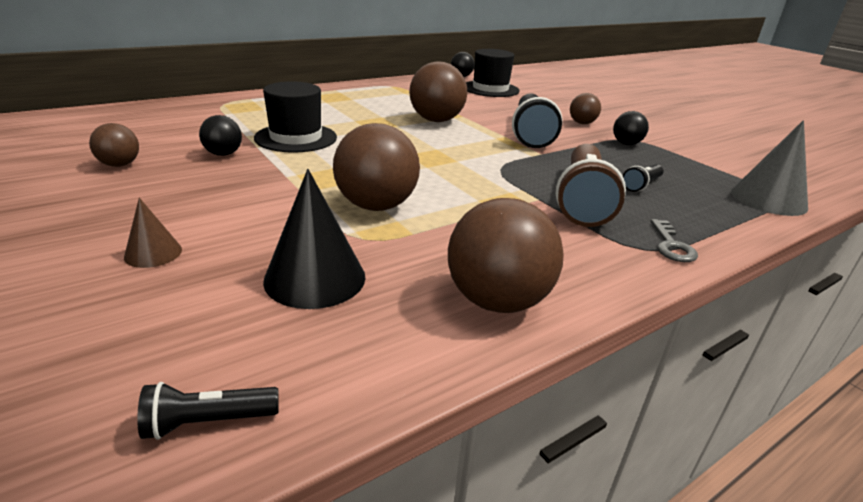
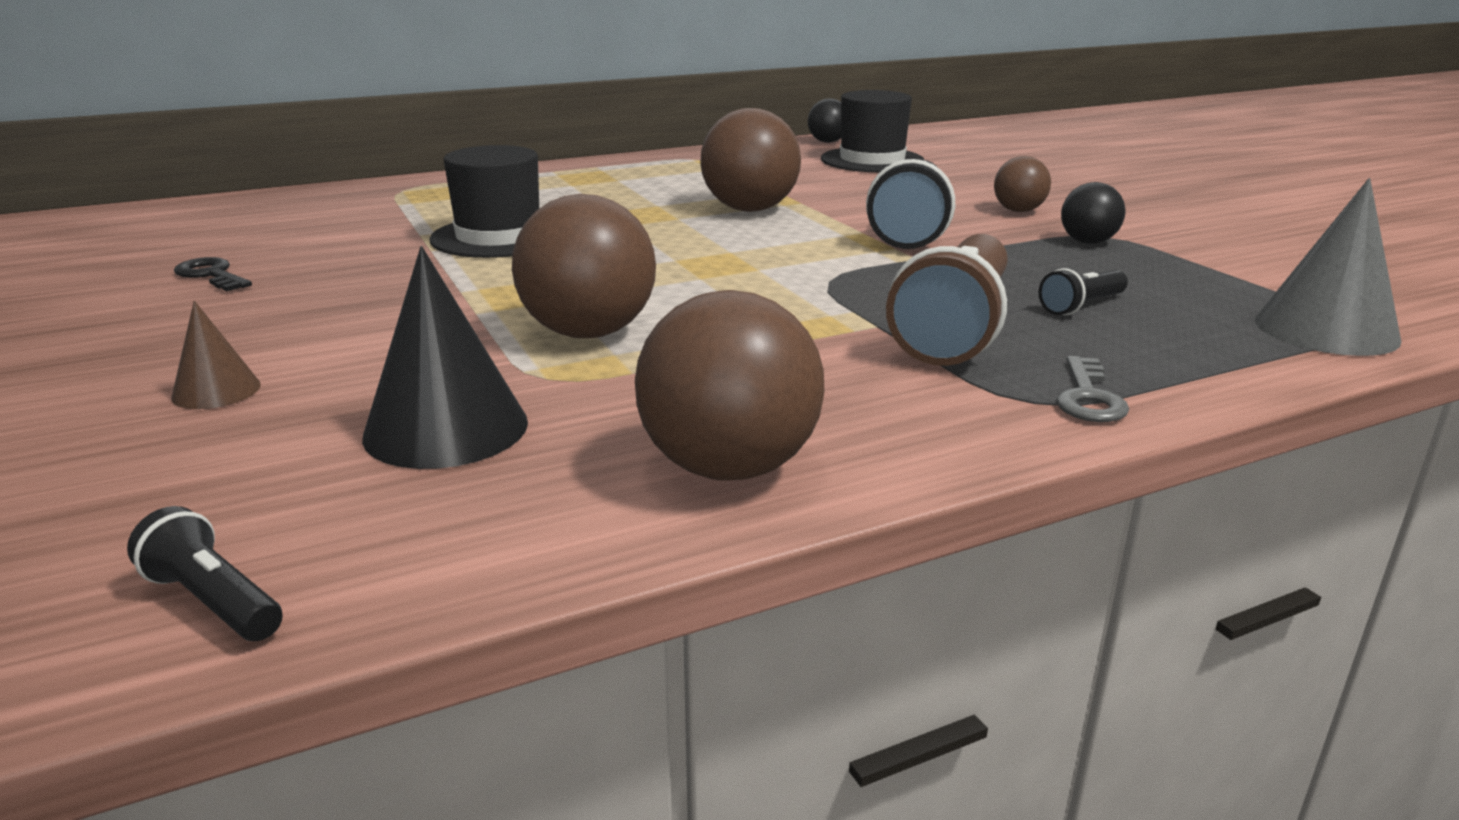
camera: 10 degrees right, 5 degrees down
brown ball [89,123,139,167] -> black key [174,257,252,291]
black flashlight [137,382,279,440] -> black flashlight turned 45 degrees clockwise [127,506,282,641]
black ball [199,115,242,156] -> none

